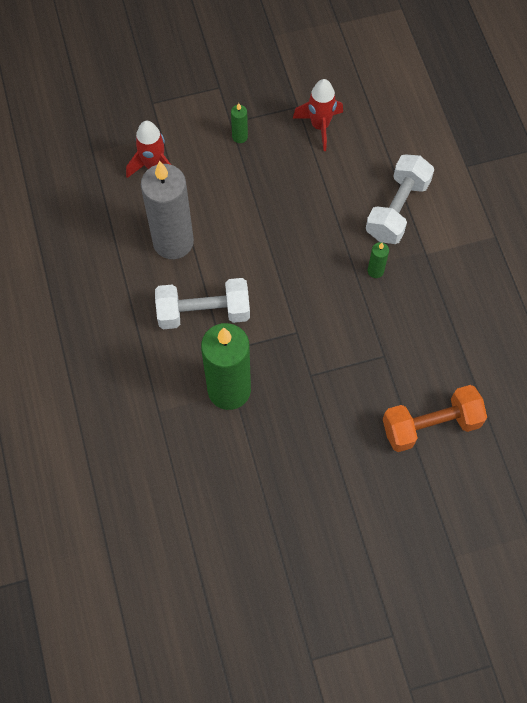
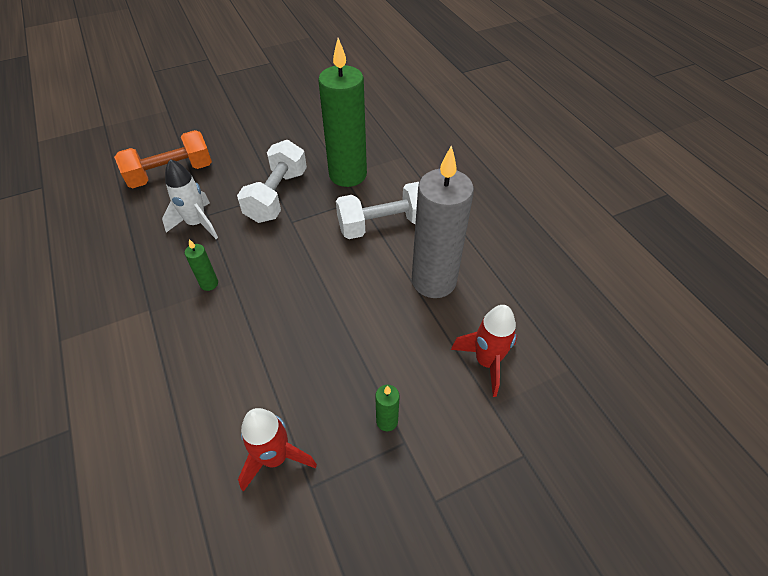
camera: 170 degrees right, 15 degrees down
white dumbbell [366,154,434,244] -> white dumbbell moved to [237,140,307,223]
none -> white rocket [162,159,218,239]

